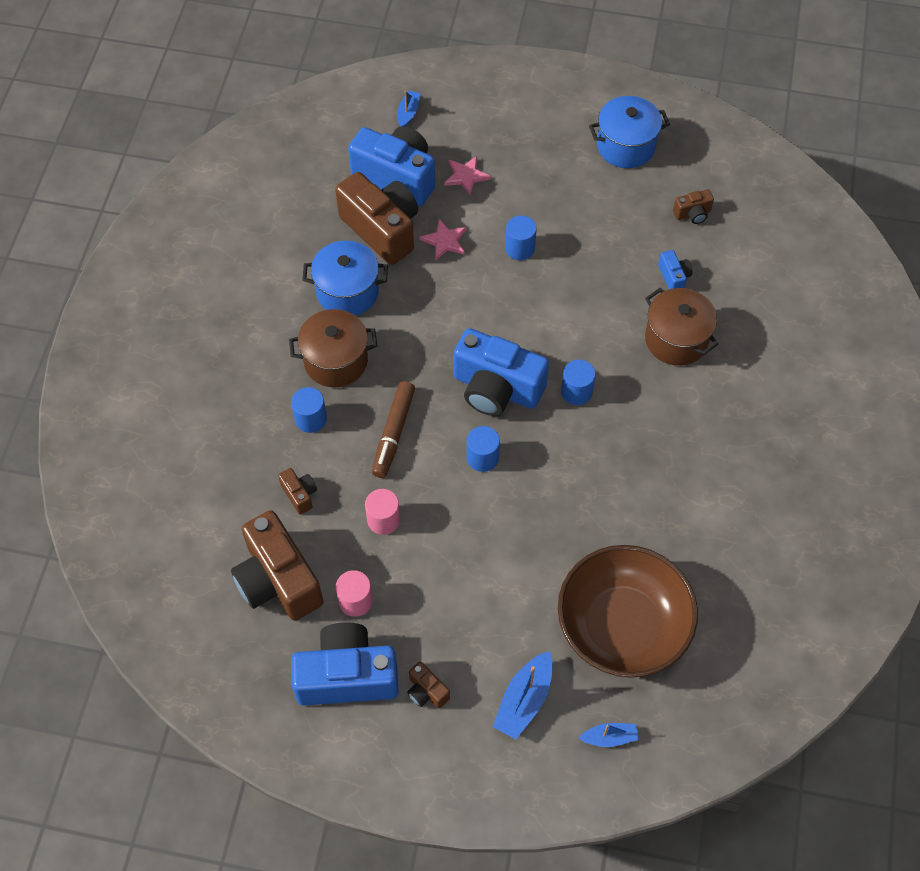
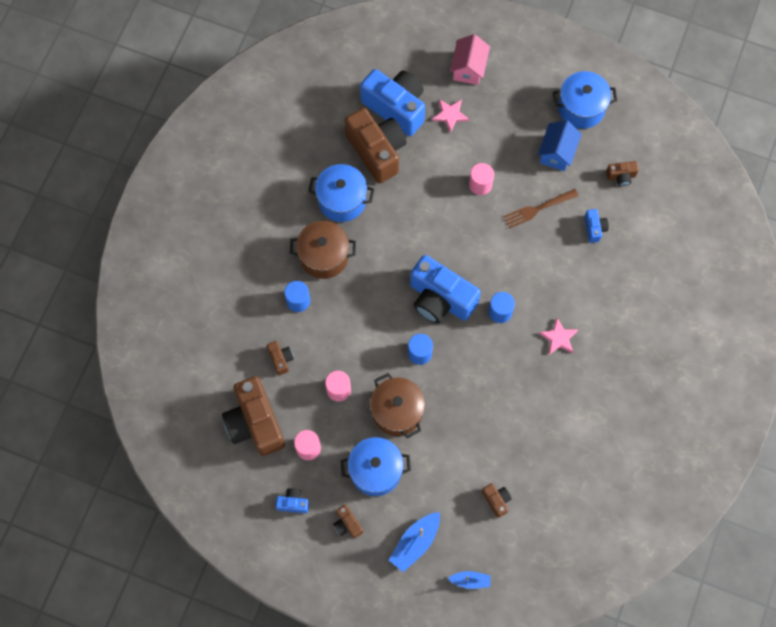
camera: 10 degrees right, 10 degrees up
blue camera [291,622,399,706] -> blue camera [275,488,309,513], size x0.44
brown marker [372,381,415,478] -> none
blue boat [397,91,420,126] -> none
pink star [420,219,467,261] -> pink star moved to [539,318,578,355]
blue cylinder [505,215,537,260] -> pink cylinder [469,163,494,195]
brown bowl [558,545,698,678] -> brown camera [482,483,512,518]
brown pot [645,288,718,366] -> brown pot moved to [370,373,425,439]
none -> blue pot [341,437,411,496]
none -> pink house [450,34,490,85]
none -> brown fork [503,189,579,229]
none -> blue house [538,121,582,171]

